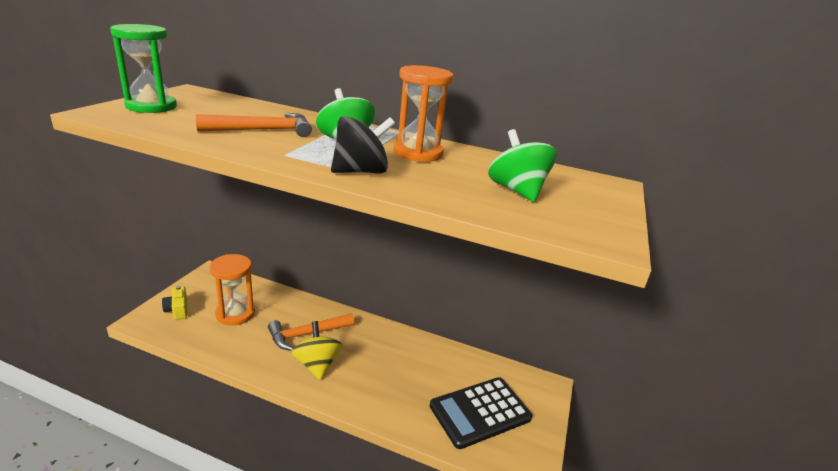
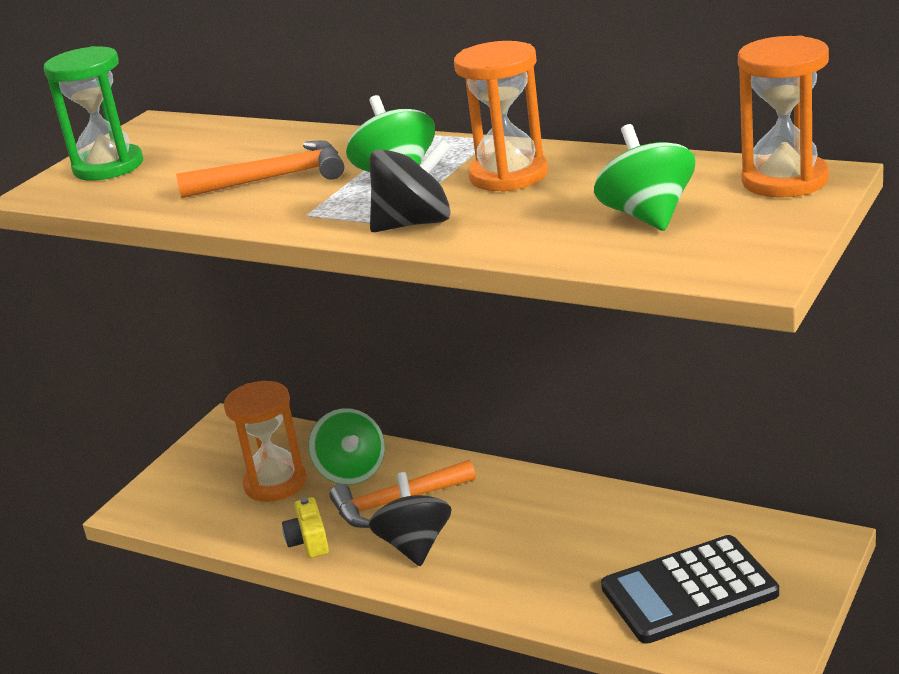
camera: 15 degrees right, 0 degrees up
yellow camera [162,286,187,320] -> yellow camera moved to [282,497,329,558]
yellow spinning top [291,321,343,380] -> black spinning top [369,472,451,566]
none -> green spinning top [309,408,385,485]
none -> orange hourglass [738,36,829,197]

